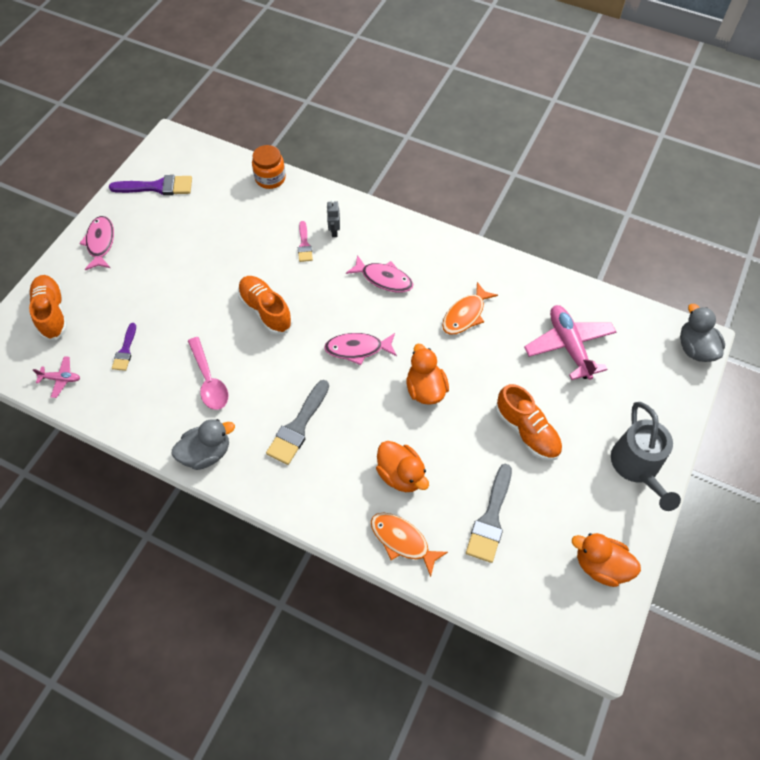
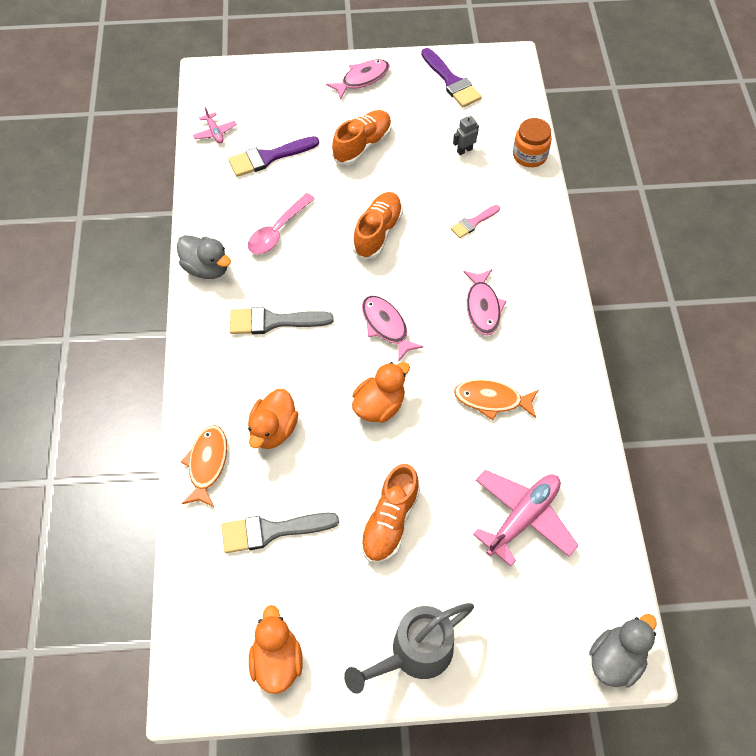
camera: 60 degrees right, 0 degrees up
orange shoe [29,275,68,340] -> orange shoe moved to [332,110,392,165]
purple brush [112,323,136,371] -> purple brush [228,136,319,177], size x1.69
grey robot [327,200,340,237] -> grey robot moved to [453,114,479,155]

